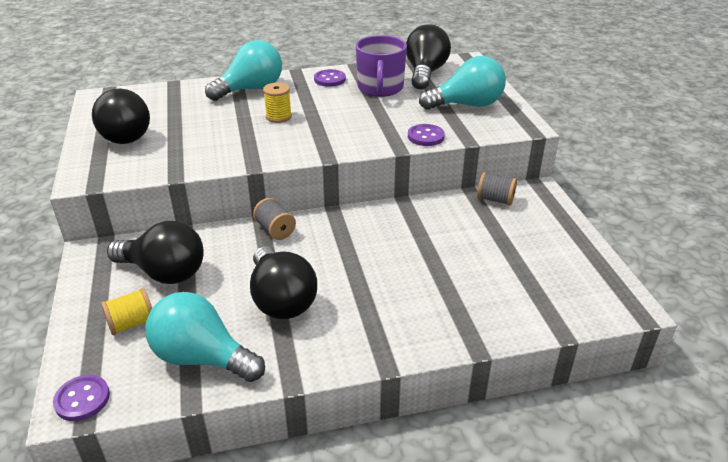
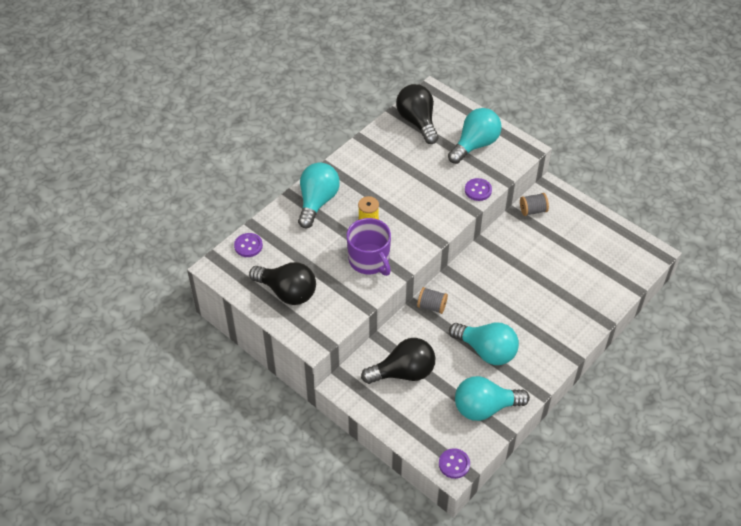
camera: 35 degrees left, 15 degrees up
yellow spool [101,288,152,335] -> none
black light bulb [250,246,317,319] -> turquoise light bulb [449,323,519,365]
purple button [314,69,346,87] -> purple button moved to [234,233,263,257]
purple mug [356,35,407,97] -> purple mug moved to [347,218,391,276]

